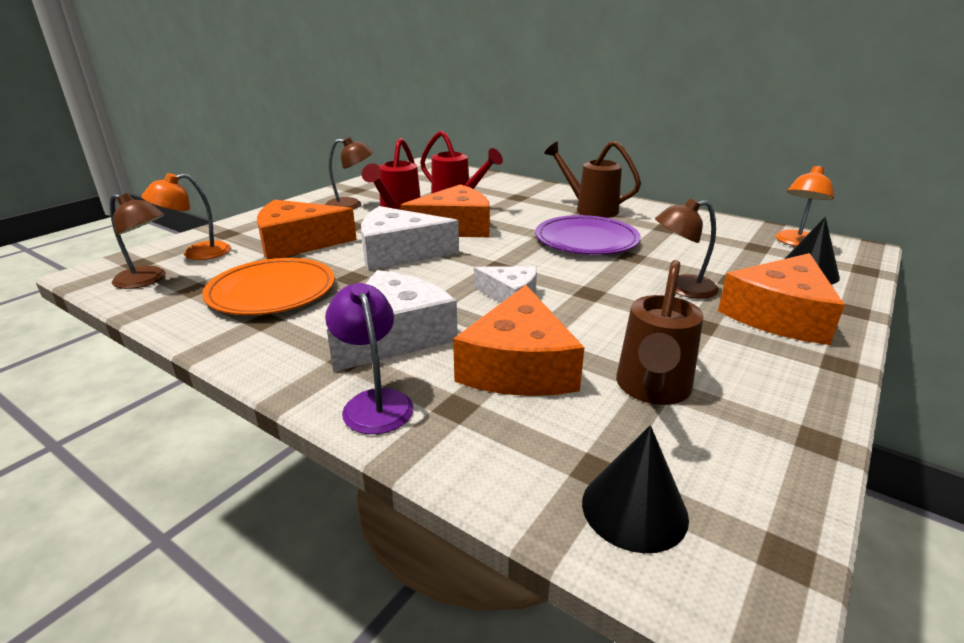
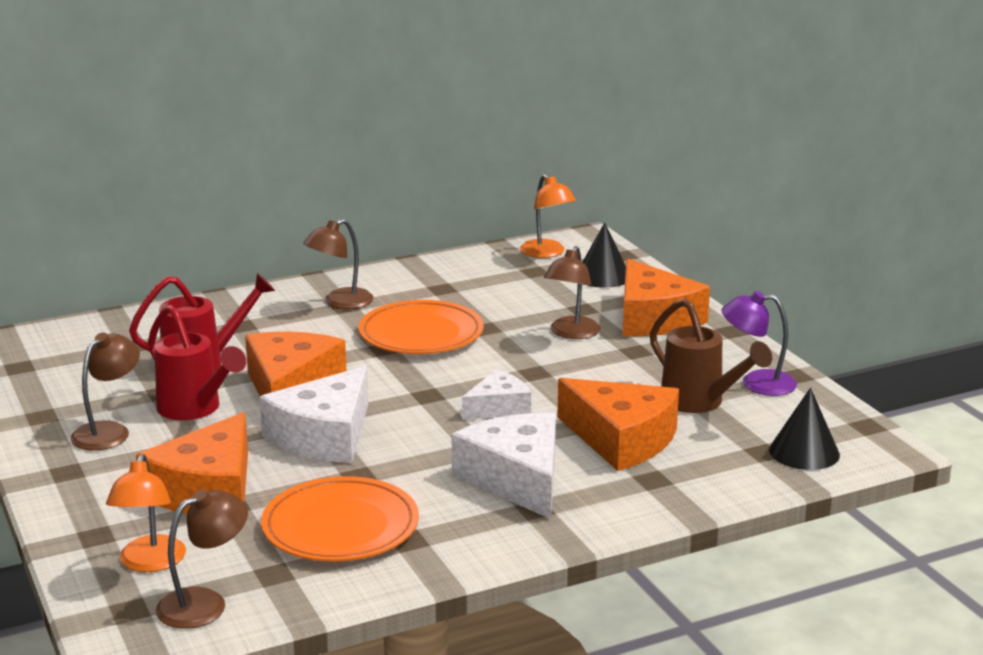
camera: 60 degrees left, 5 degrees down
purple lamp [325,283,413,434] -> purple lamp moved to [721,291,797,396]
purple plate [535,215,641,255] -> orange plate [359,300,484,354]
brown watering can [544,141,641,218] -> brown lamp [303,219,373,309]

